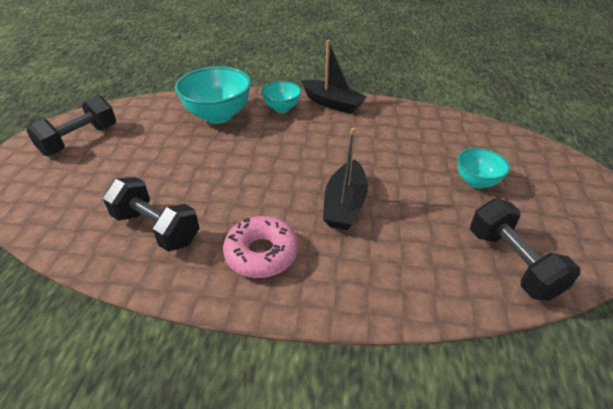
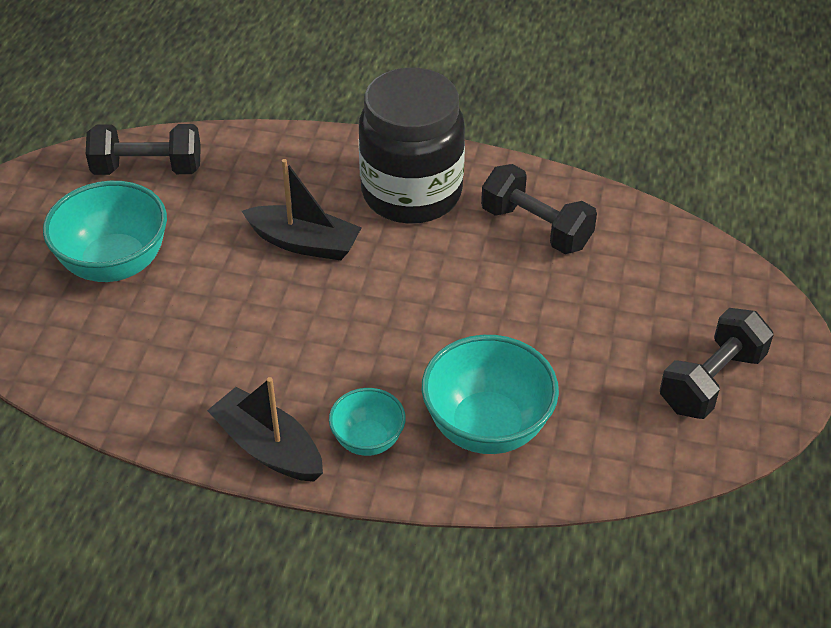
camera: 175 degrees left, 5 degrees up
pink donut [223,216,298,278] -> black jar [359,68,465,224]
black boat [323,128,368,230] -> black boat turned 90 degrees clockwise [242,159,362,260]
turquoise bowl [457,148,510,188] -> turquoise bowl [43,181,167,282], size x1.77
black dumbbell [470,198,580,300] -> black dumbbell turned 75 degrees counterclockwise [86,124,201,175]

